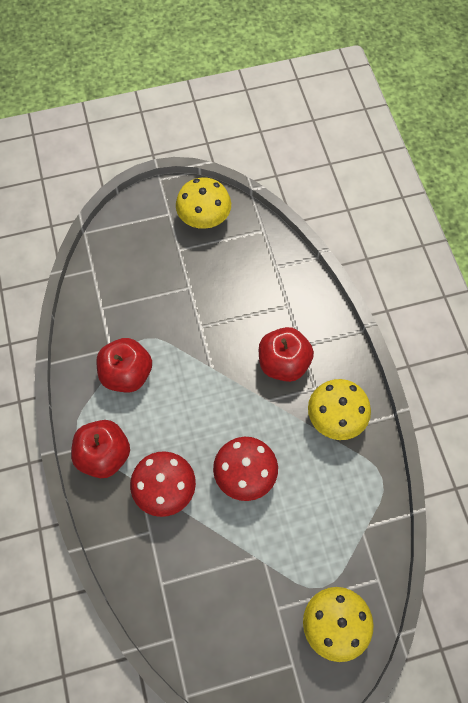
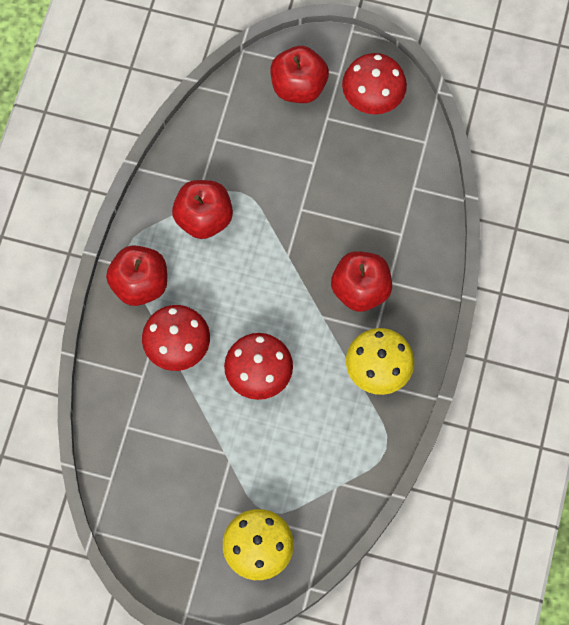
camera: 30 degrees right, 5 degrees up
yellow mushroom [176,177,231,229] -> red mushroom [342,53,407,114]
none -> red apple [270,46,329,103]

